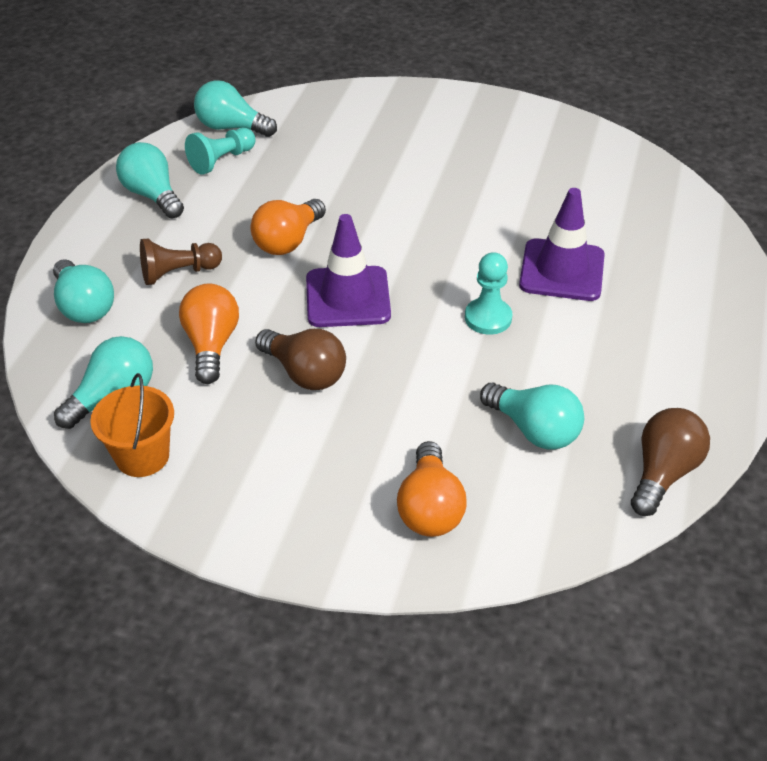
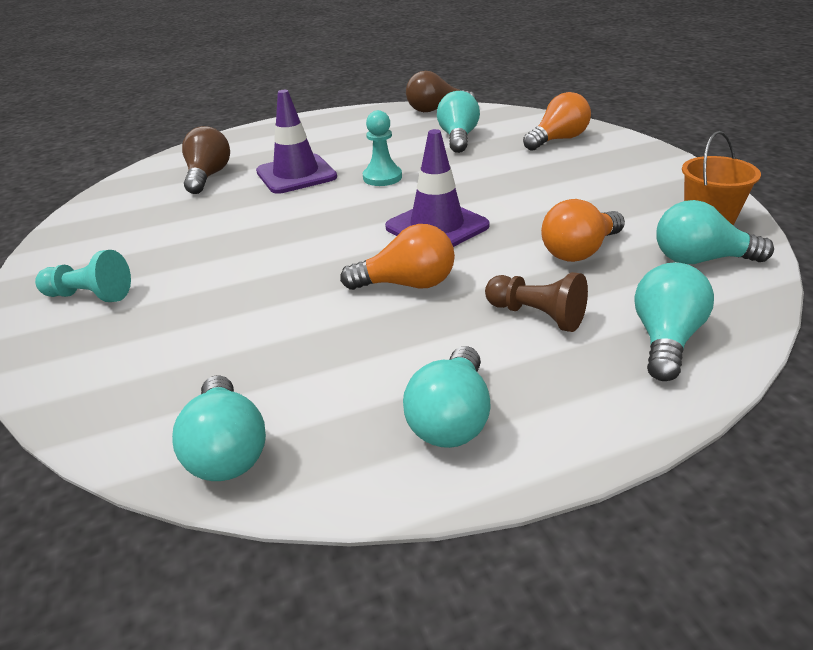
camera: 125 degrees left, 10 degrees down
turquoise pawn [185,128,255,175] -> turquoise pawn moved to [35,250,131,302]
brown light bulb [255,329,346,390] -> brown light bulb moved to [182,126,230,194]

